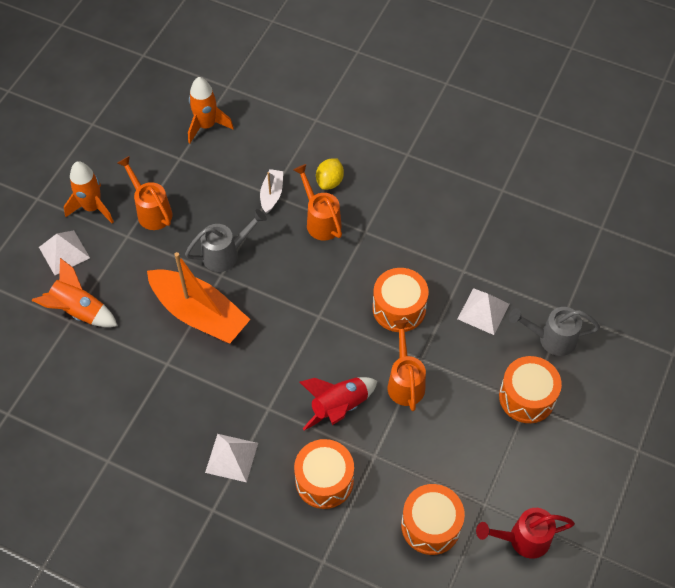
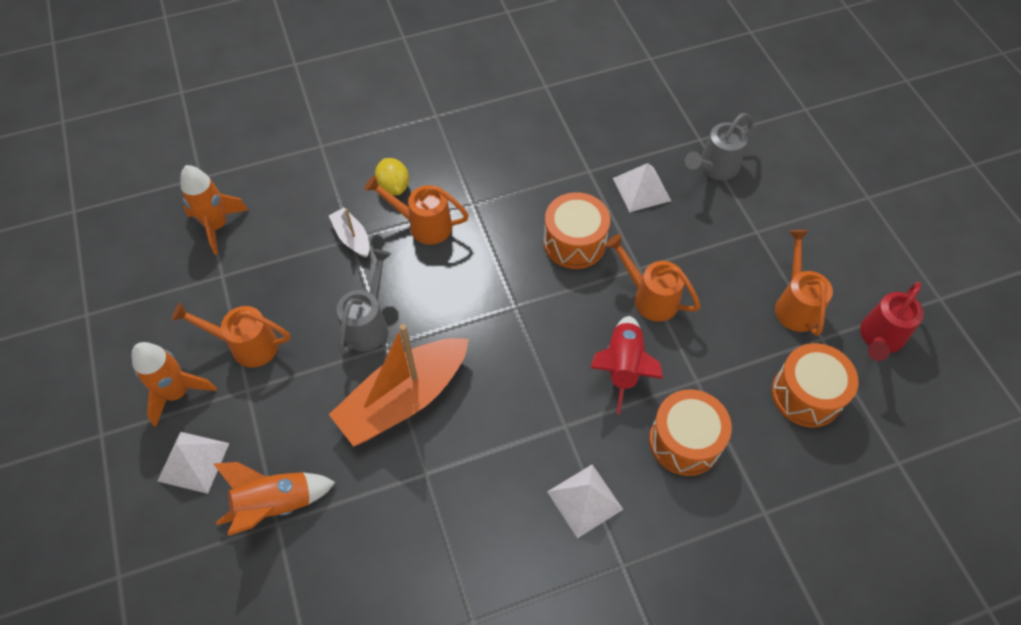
camera: 45 degrees left, 0 degrees up
orange boat [147,252,251,344] -> orange boat turned 150 degrees clockwise [329,324,469,447]
orange drum [499,356,562,423] -> none
none -> orange watering can [775,230,833,336]

